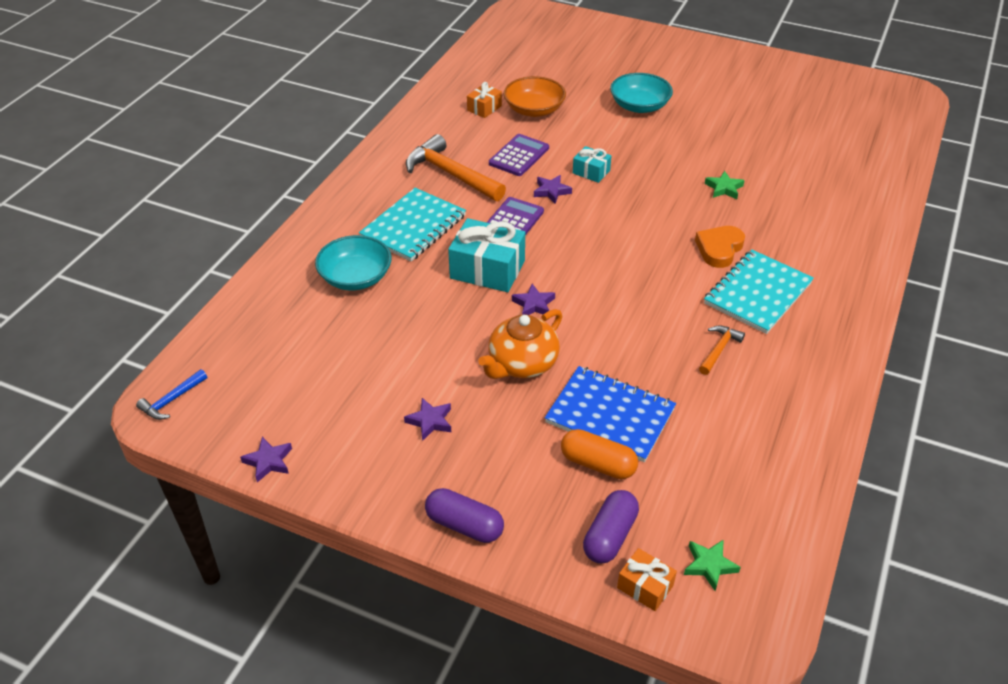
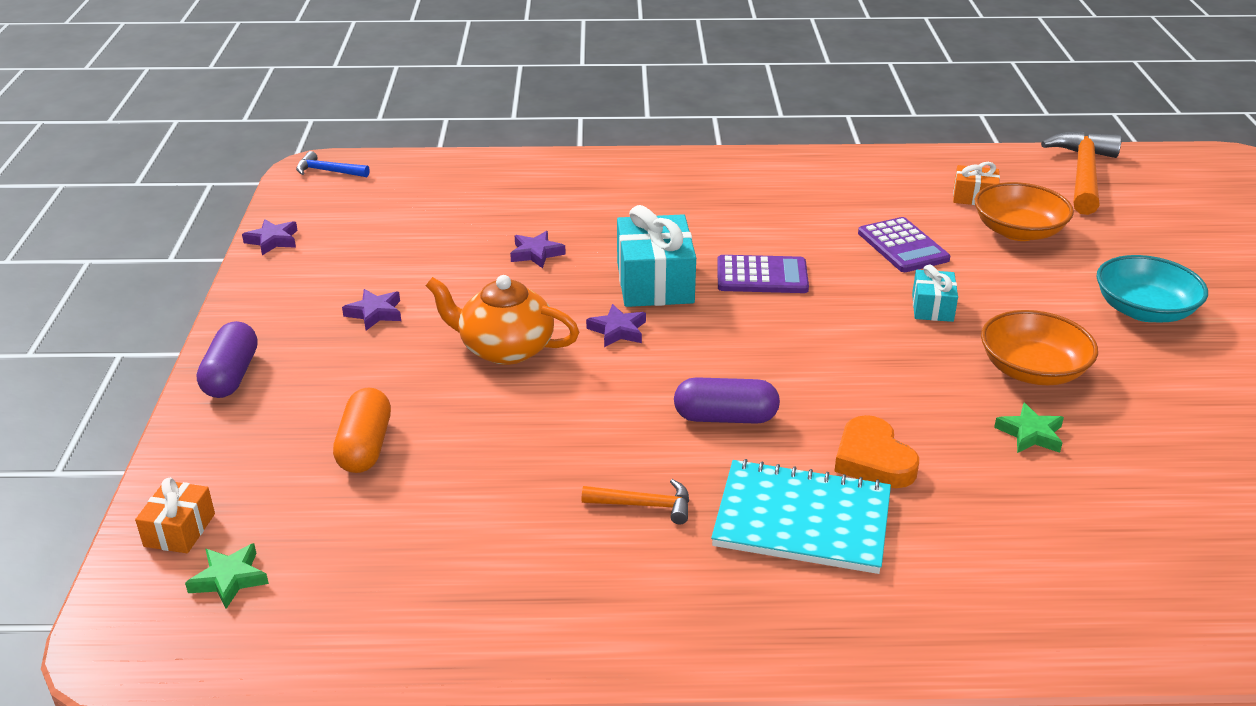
camera: 65 degrees right, 10 degrees down
turquoise bowl [315,235,392,290] -> none
turquoise notebook [359,188,466,262] -> none
orange hammer [406,134,506,201] -> orange hammer moved to [1041,131,1122,215]
purple calculator [489,134,549,176] -> purple calculator turned 60 degrees clockwise [858,217,950,272]
purple star [534,175,572,204] -> purple star moved to [510,231,566,268]
blue notebook [545,366,676,462] -> none
purple capsule [583,490,639,564] -> purple capsule moved to [674,377,780,424]
orange heart [695,226,745,268] -> orange heart turned 120 degrees counterclockwise [834,415,919,488]
none -> orange bowl [981,310,1098,385]

